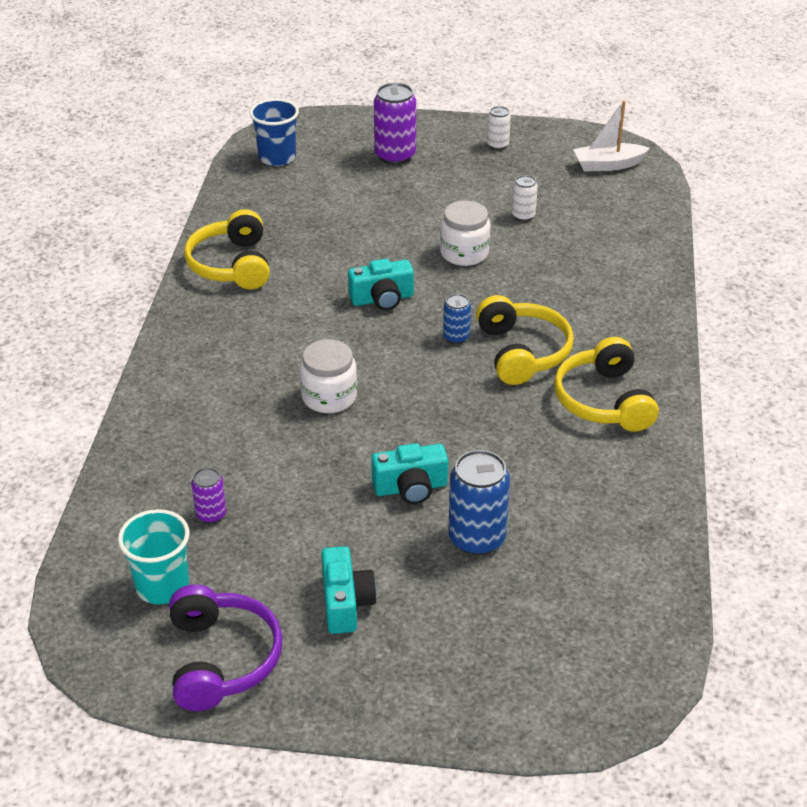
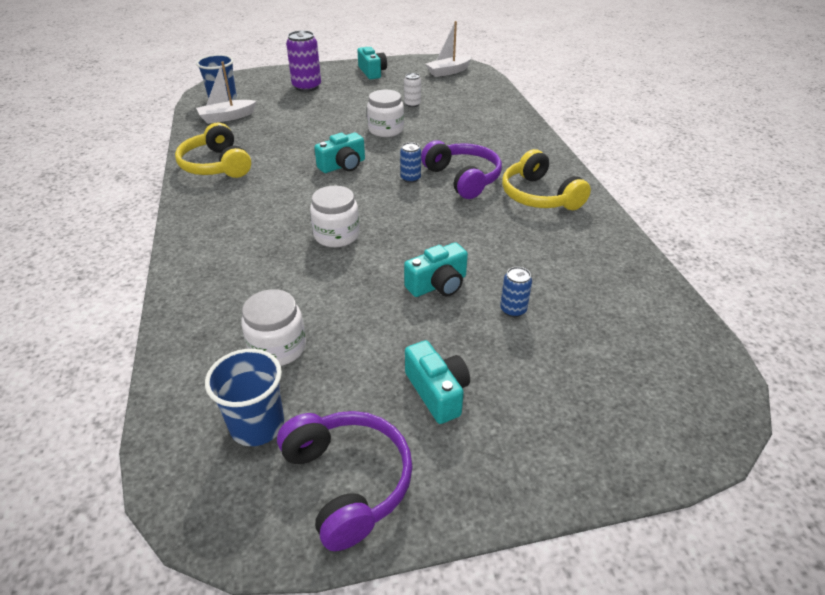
camera: 20 degrees left, 0 degrees up
turquoise cup [118,509,189,604] -> blue cup [205,349,284,446]
purple can [191,468,226,523] -> white jar [241,289,306,366]
blue can [448,450,510,555] -> blue can [500,267,532,317], size x0.54
yellow headphones [476,295,574,385] -> purple headphones [421,140,502,199]
white can [487,106,511,150] -> turquoise camera [357,47,387,79]
none -> white boat [196,61,256,124]

